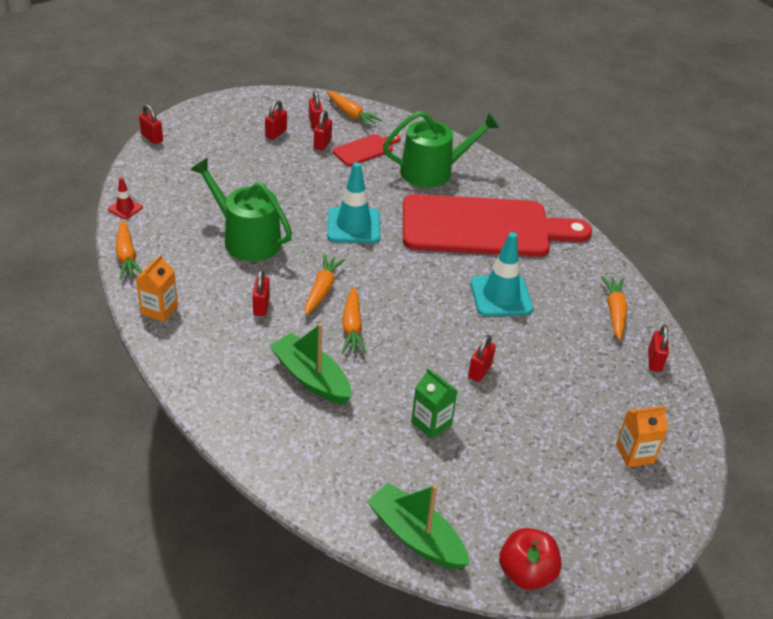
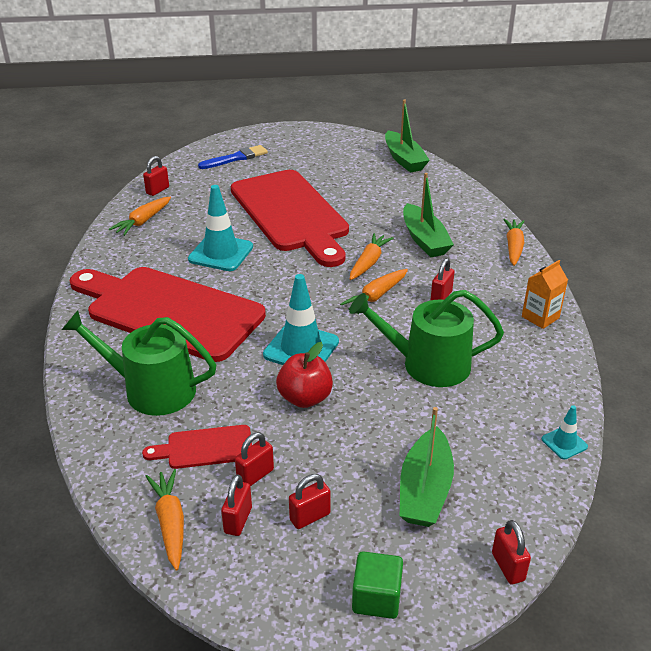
camera: 150 degrees left, 5 degrees down
red traffic cone [108,177,143,219] -> turquoise traffic cone [542,405,588,459]
orange carrot [116,221,142,279] -> orange carrot moved to [503,219,524,266]
green watering can [191,158,292,261] -> green watering can turned 120 degrees clockwise [349,290,504,387]
green carton [411,368,458,439] -> none
red padlock [468,335,496,382] -> red cutting board [231,170,349,267]
red apple [499,528,562,590] -> red apple moved to [276,342,333,408]
orange carton [616,406,668,468] -> blue brush [198,145,268,169]
none -> green cube [352,551,403,619]
none -> green boat [400,407,454,527]

